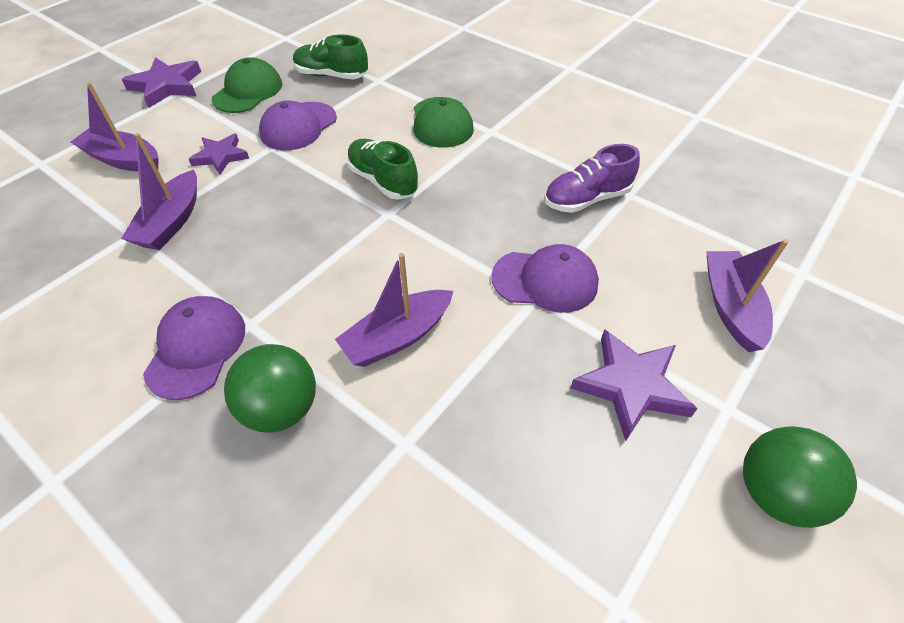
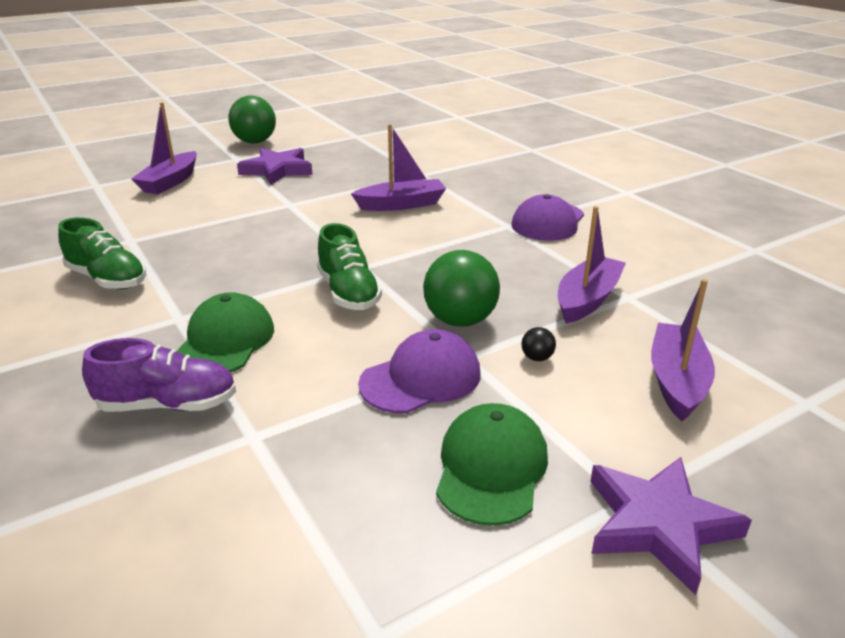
camera: 160 degrees left, 20 degrees down
purple boat [71,82,158,172] -> purple boat turned 120 degrees counterclockwise [651,279,715,421]
purple star [189,133,249,175] -> black ball [521,327,556,361]
green cap [212,57,282,113] -> green cap turned 150 degrees clockwise [436,403,548,526]
green ball [224,344,316,433] -> green ball moved to [423,250,500,327]
green shoe [293,34,368,79] -> green shoe moved to [58,217,146,290]
purple cap [491,244,599,313] -> none
purple shoe [544,144,640,213] -> purple shoe moved to [82,338,236,412]

